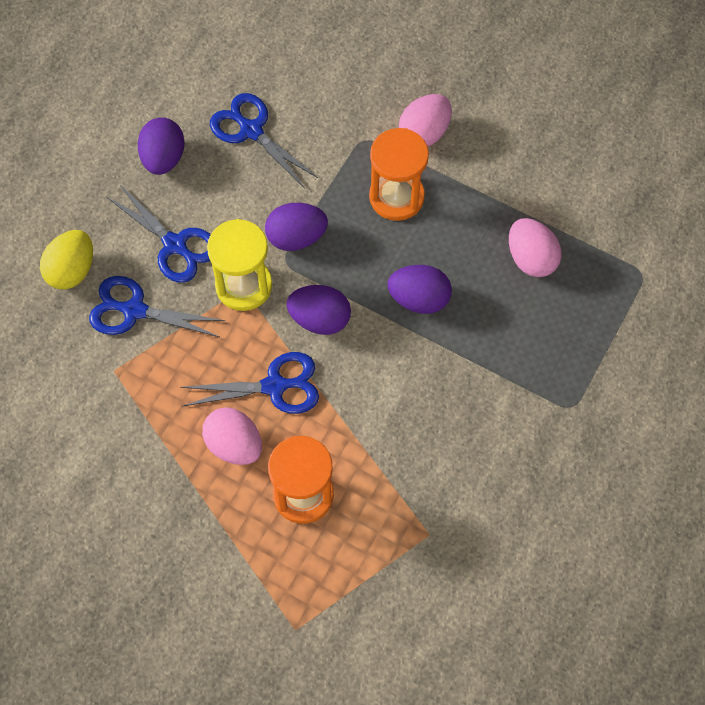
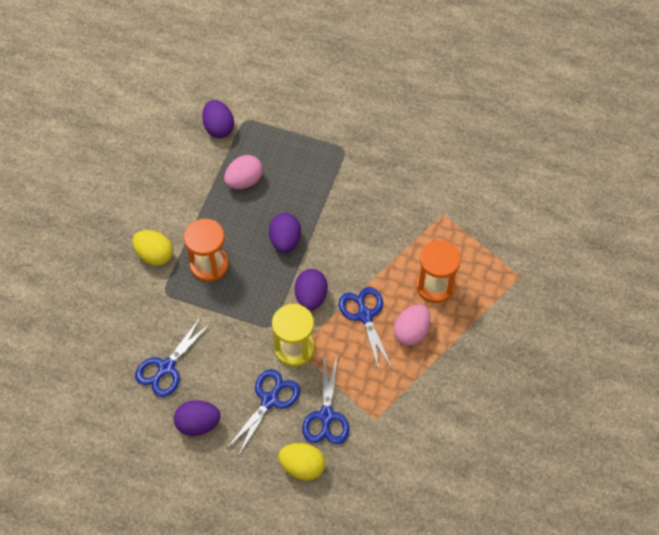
camera: 100 degrees left, 5 degrees down
purple egg [265,203,328,251] -> purple egg moved to [202,100,234,138]
pink egg [399,94,452,146] -> yellow egg [132,230,173,266]

